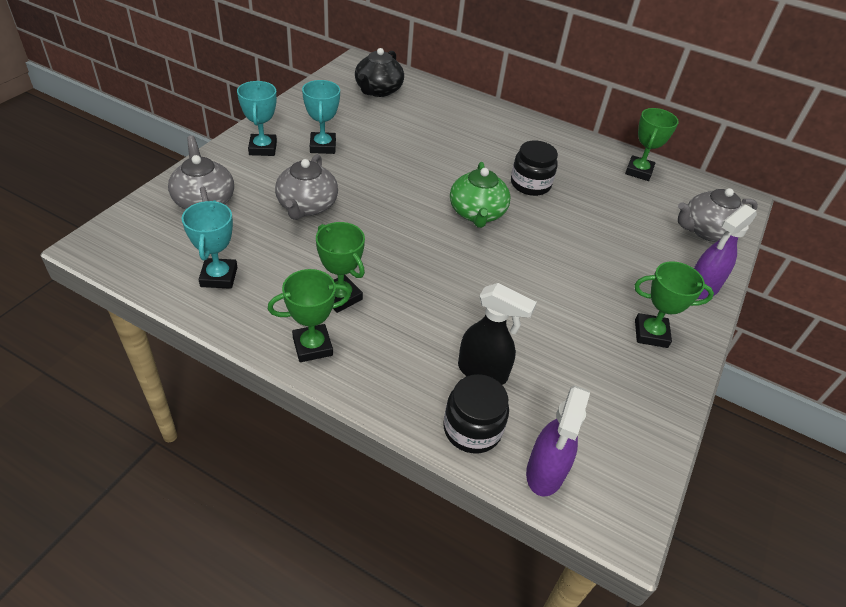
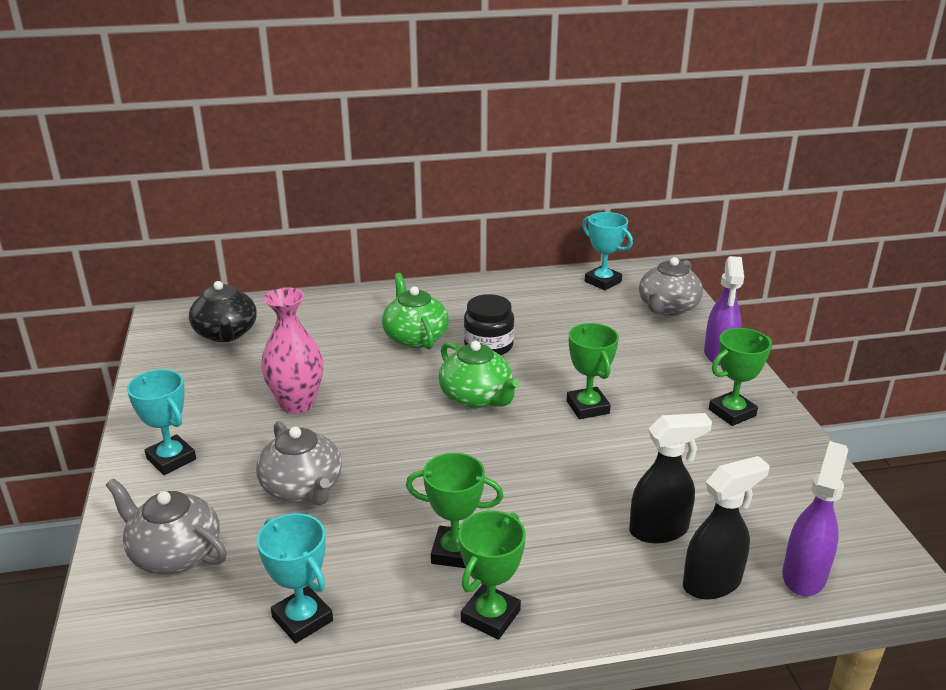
camera: 35 degrees left, 15 degrees down
turquoise trophy [302,80,340,154] -> turquoise trophy moved to [582,212,633,290]
black jar [443,374,509,453] -> black spray bottle [683,456,770,600]
purple spray bottle [526,385,590,497] -> purple spray bottle turned 135 degrees counterclockwise [782,441,848,596]
green trophy [625,108,679,181] -> green trophy moved to [567,323,619,419]
none -> pink vase [261,287,323,414]
none -> green teapot [382,273,449,349]

